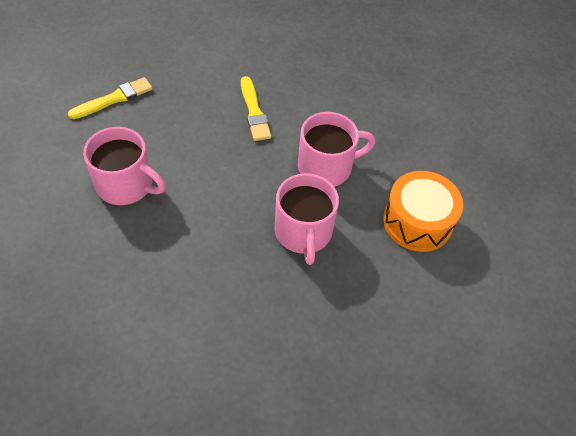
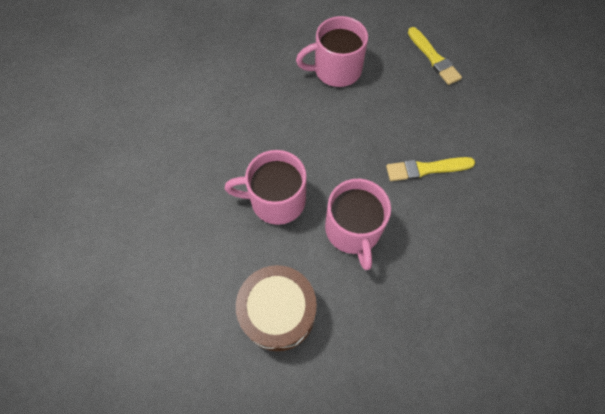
camera: 100 degrees right, 10 degrees up
pink mug [83,127,166,205] -> pink mug turned 45 degrees clockwise [296,16,368,87]
orange drum [383,171,463,252] -> brown drum [236,265,317,351]

